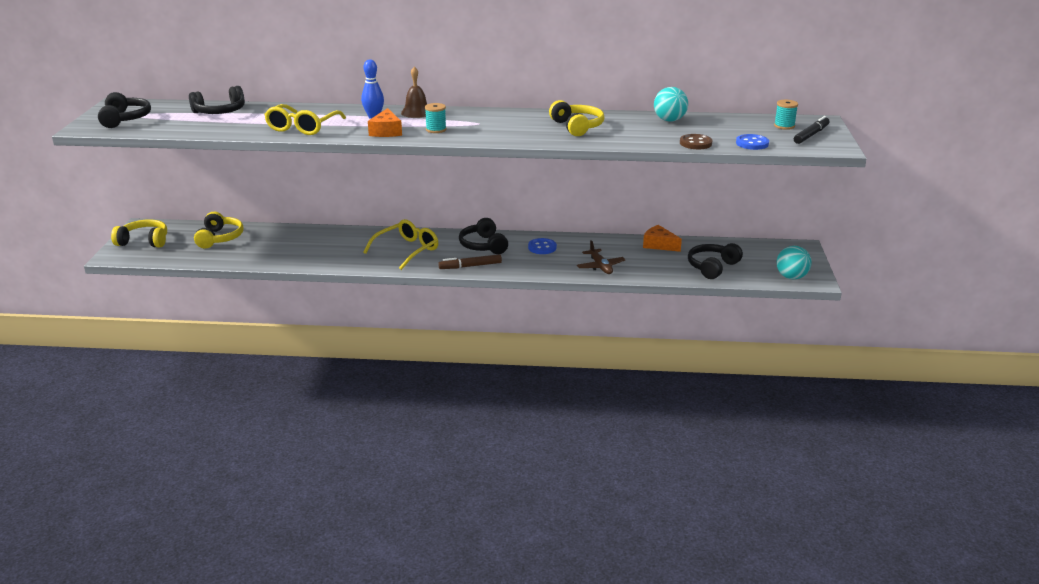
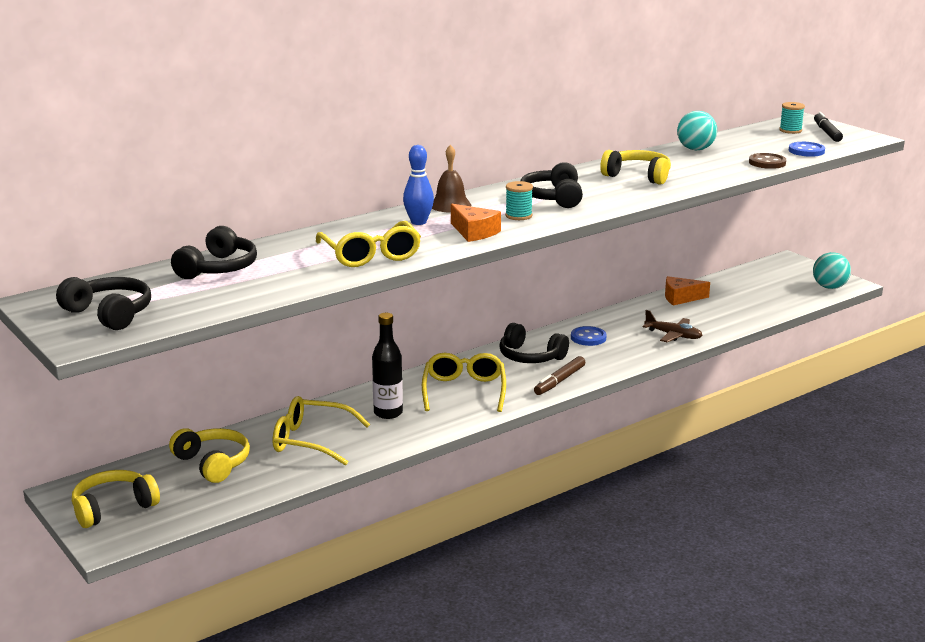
camera: 40 degrees left, 5 degrees down
black headphones [688,243,743,279] -> black headphones moved to [520,162,583,208]
none -> yellow glasses [273,396,370,466]
none -> black bottle [372,313,403,419]

